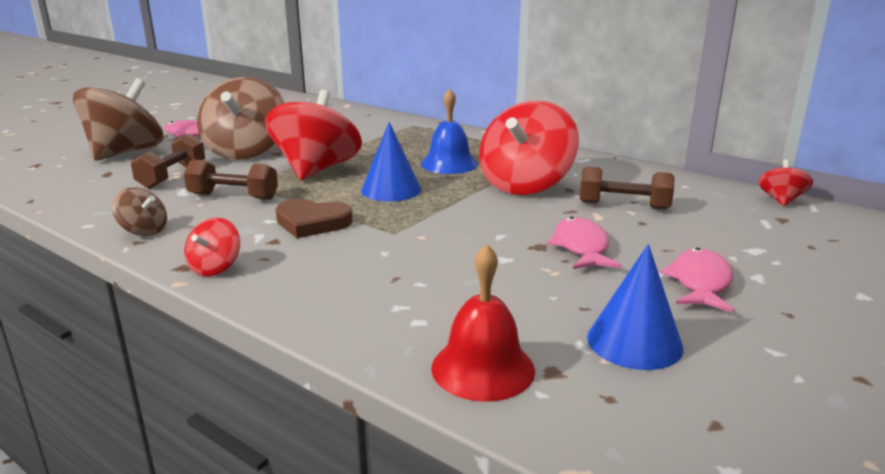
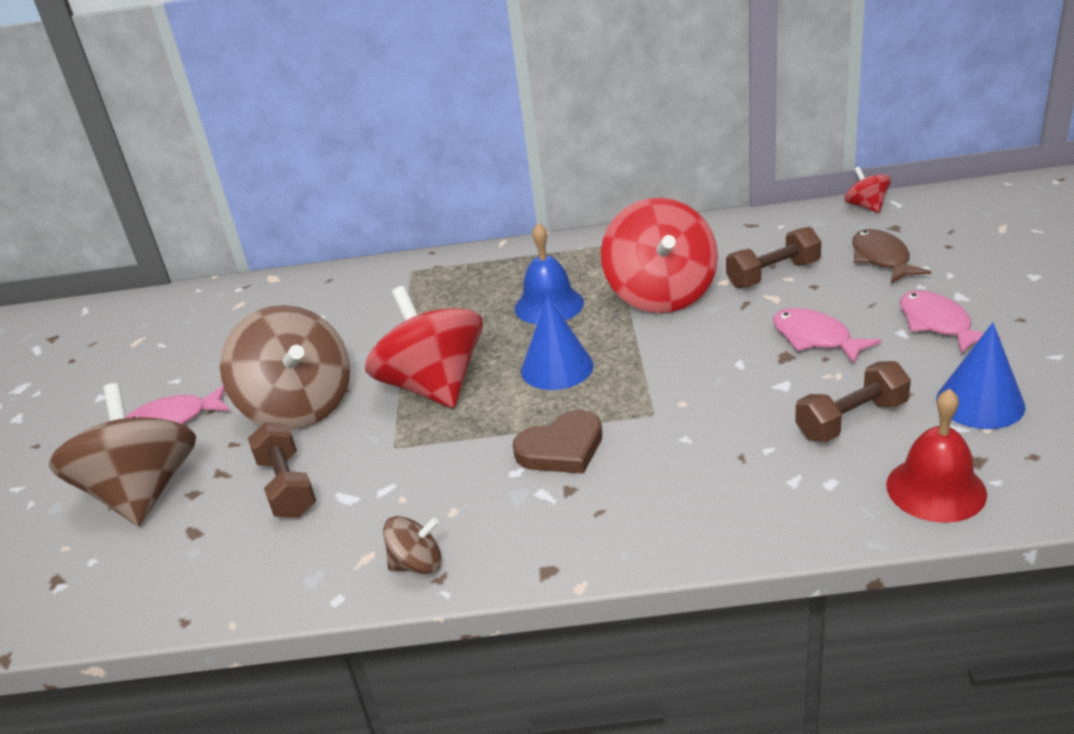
camera: 35 degrees left, 10 degrees up
brown dumbbell [184,159,278,200] -> brown dumbbell moved to [795,361,911,442]
red spinning top [185,218,240,276] -> none
none -> brown fish [852,229,931,283]

